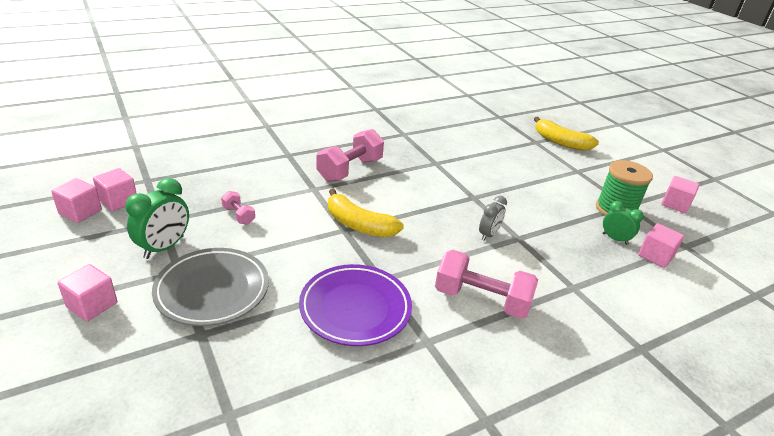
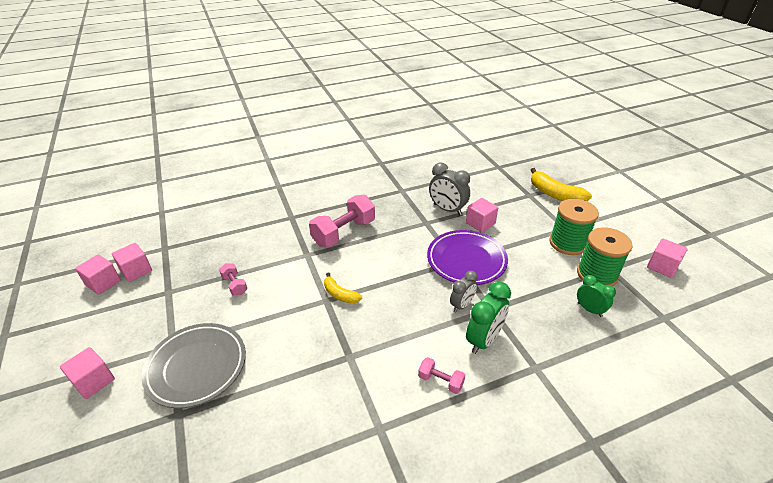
camera: 10 degrees right, 5 degrees up
green clock [125,178,189,259] -> green clock moved to [466,282,511,354]
purple plate [299,264,412,346] -> purple plate moved to [427,230,508,285]
yellow banana [328,189,404,237] -> yellow banana [324,273,362,304], size x0.59
pink dumbbell [435,250,538,319] -> pink dumbbell [418,357,465,394], size x0.49
pink cube [638,223,684,268] -> pink cube moved to [466,198,498,232]
none -> grey clock [429,163,470,215]
none -> green spool [549,199,599,255]

